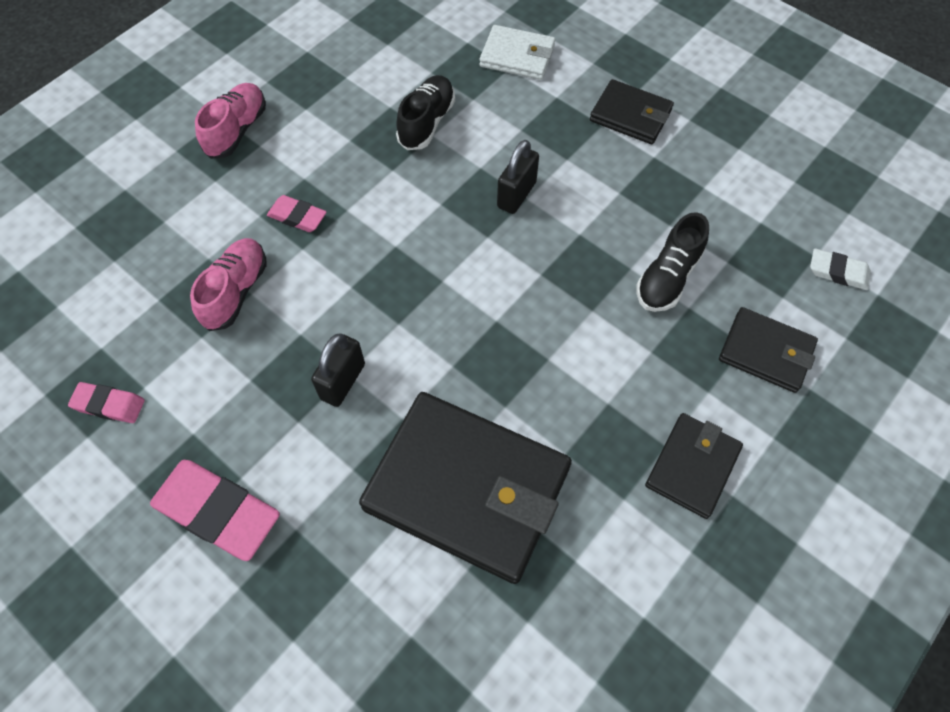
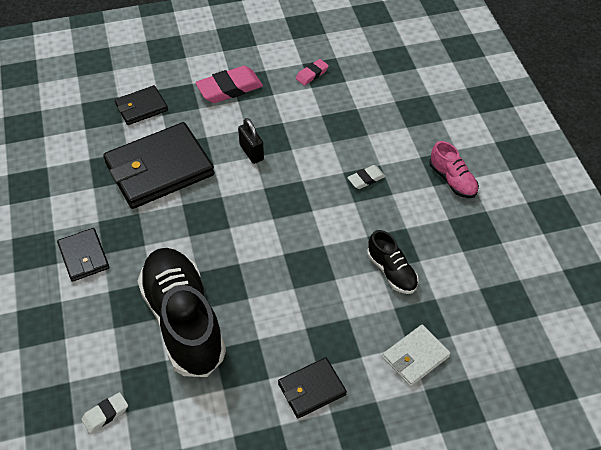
camera: 125 degrees right, 10 degrees down
pink shoe [190,238,267,331] -> none
pink eraser [267,195,327,232] -> white eraser [347,165,386,189]
black padlock [497,140,539,214] -> none
black shoe [637,212,709,312] -> black shoe [138,248,226,377], size x2.06
black wallet [719,307,818,393] -> black wallet moved to [115,85,168,125]

